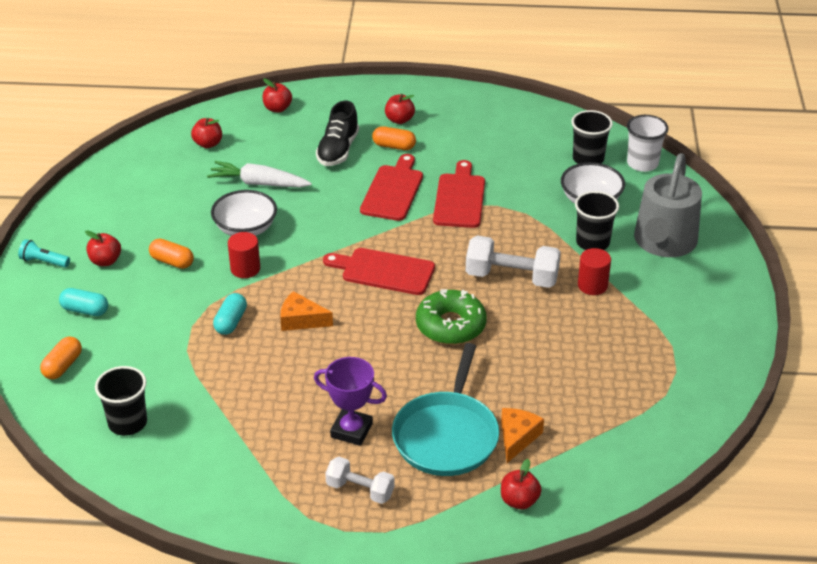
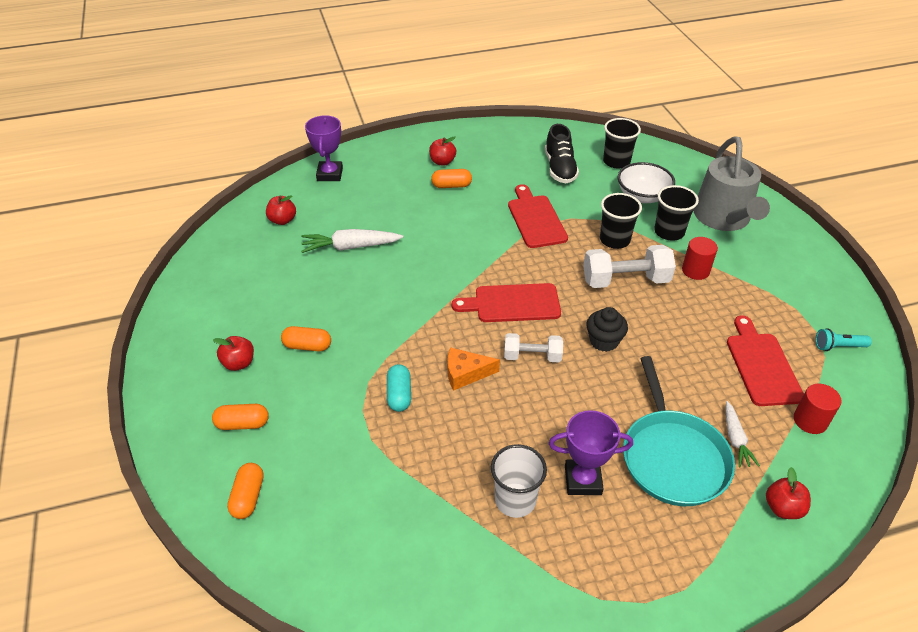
camera: 20 degrees left, 5 degrees up
turquoise flashlight [18,239,70,268] -> turquoise flashlight moved to [815,328,872,351]
turquoise capsule [59,288,108,316] -> orange capsule [212,404,269,430]
black cup [95,366,147,436] -> black cup moved to [600,193,642,249]
white bowl [211,190,277,236] -> none
red cylinder [228,232,260,278] -> red cylinder moved to [794,384,842,434]
red apple [262,78,292,113] -> purple trophy [305,115,343,181]
black shoe [316,101,359,166] -> black shoe moved to [545,124,579,183]
white dumbbell [325,457,395,504] -> white dumbbell moved to [504,333,563,362]
red cutting board [360,154,423,221] -> red cutting board moved to [727,315,804,406]
green donut [416,289,487,344] -> black cupcake [587,307,628,352]
orange cheese [501,408,544,463] -> white carrot [726,401,760,467]
white cup [627,115,668,172] -> white cup moved to [491,444,547,518]

